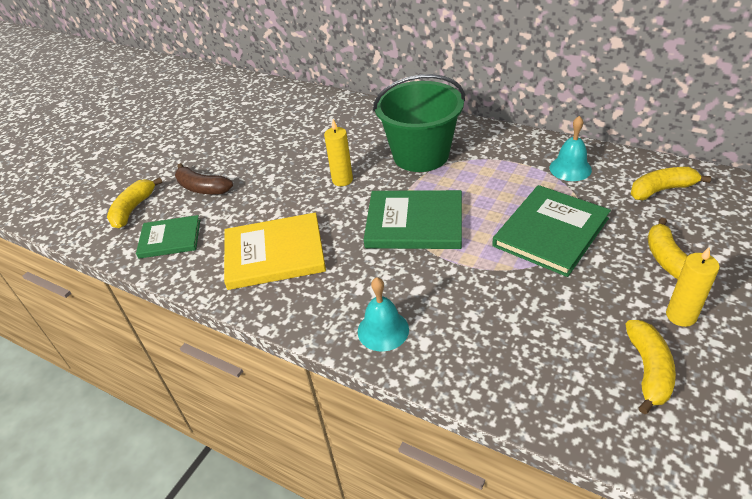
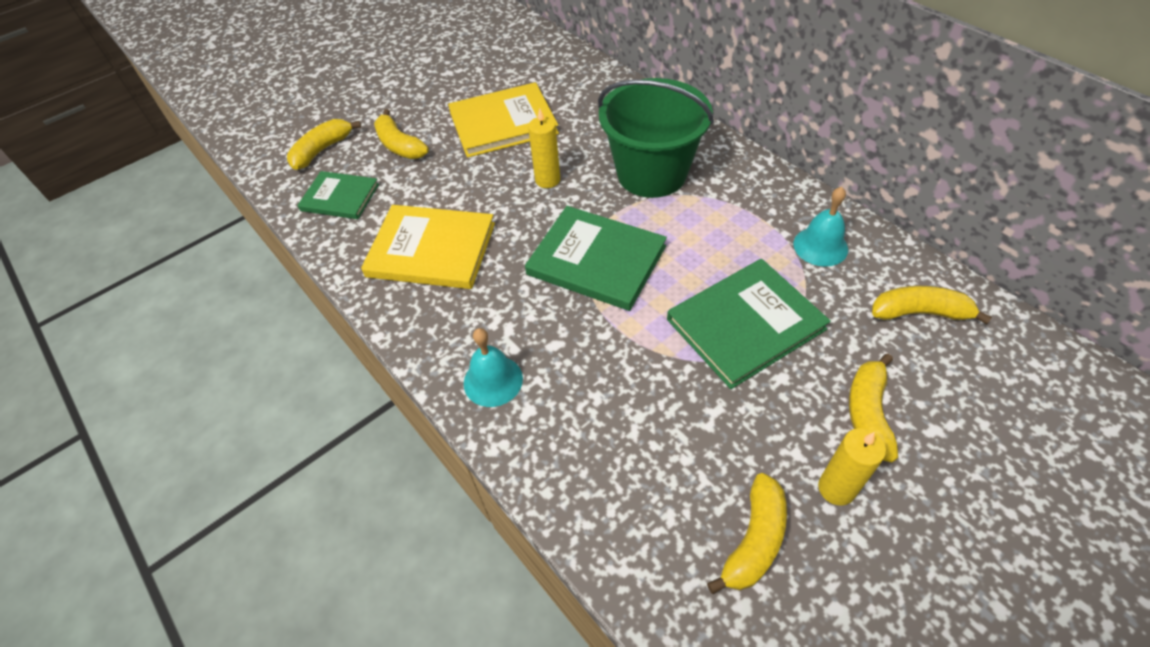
camera: 20 degrees right, 10 degrees up
brown banana [175,163,233,194] -> yellow banana [374,109,429,159]
none -> yellow book [448,82,559,158]

